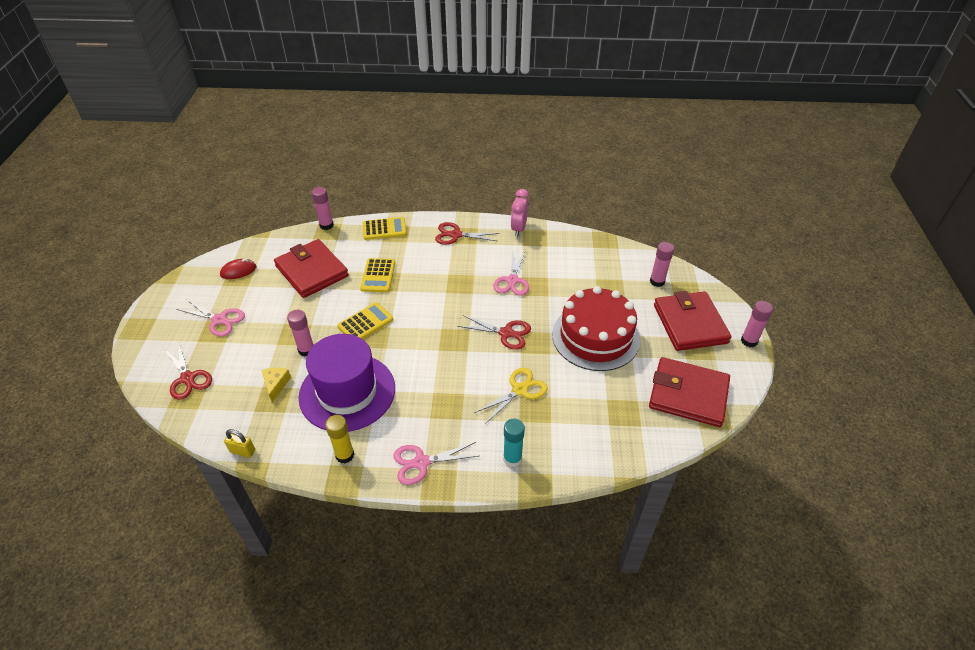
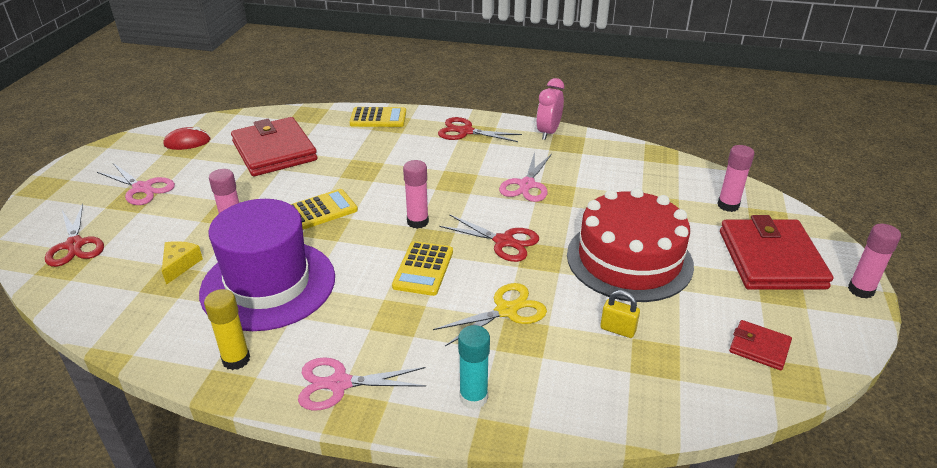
camera: 10 degrees right, 10 degrees down
yellow padlock [224,429,255,458] -> yellow padlock moved to [600,290,640,338]
pink glue stick [312,187,334,230] -> pink glue stick moved to [403,160,429,229]
yellow calculator [360,258,395,292] -> yellow calculator moved to [392,241,453,296]
red wallet [649,357,730,427] -> red wallet [729,320,792,370], size x0.47

